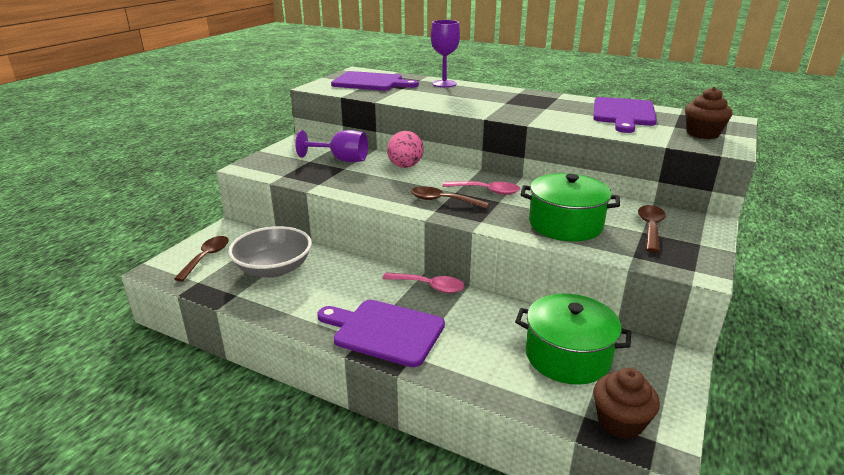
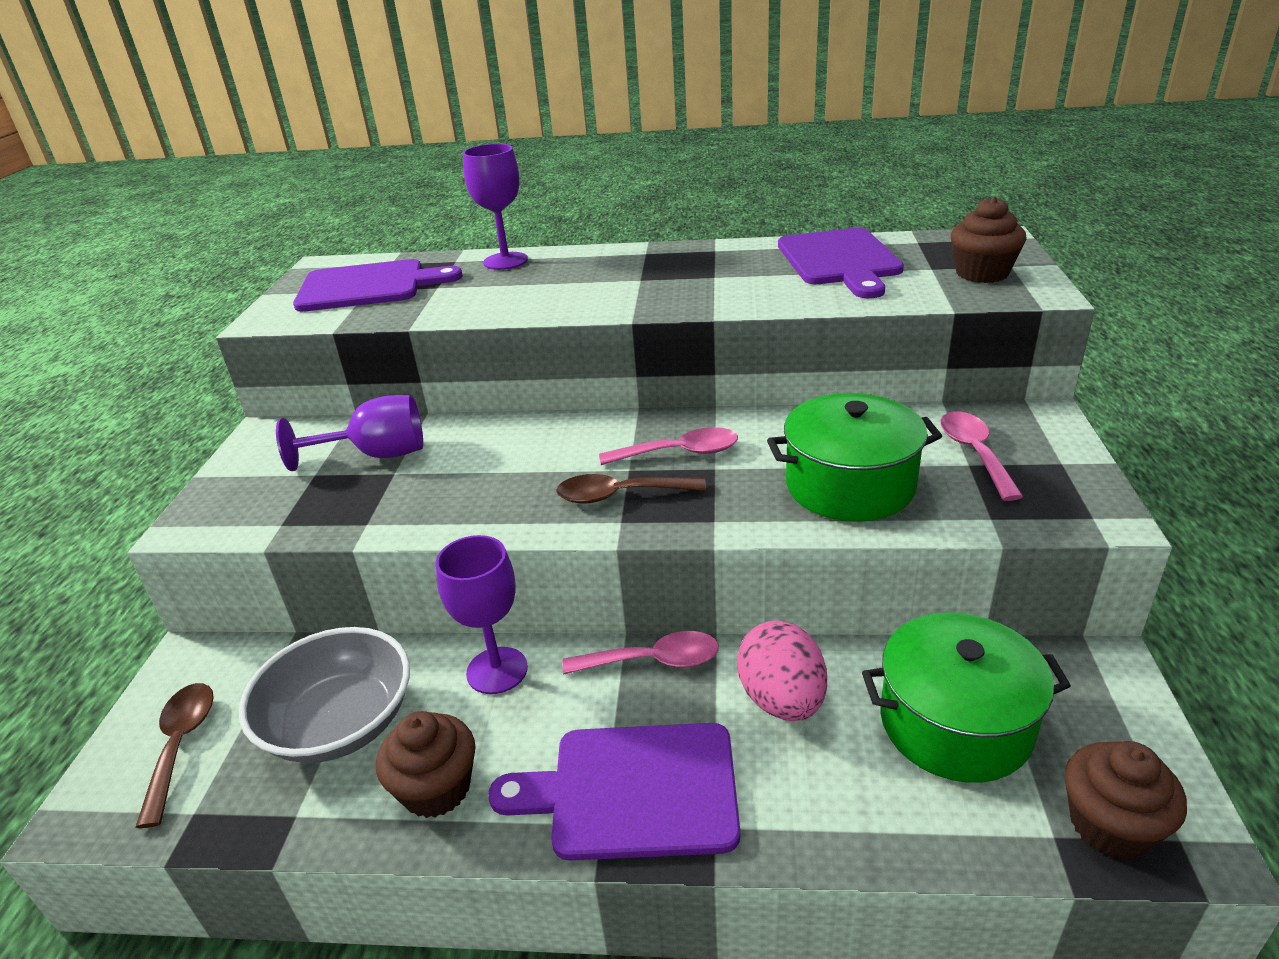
camera: 20 degrees left, 5 degrees up
pink egg [387,131,424,168] -> pink egg moved to [737,620,827,721]
brown spoon [638,205,666,252] -> pink spoon [940,411,1023,501]
none -> brown cupcake [376,711,476,818]
none -> purple goblet [436,535,528,694]

